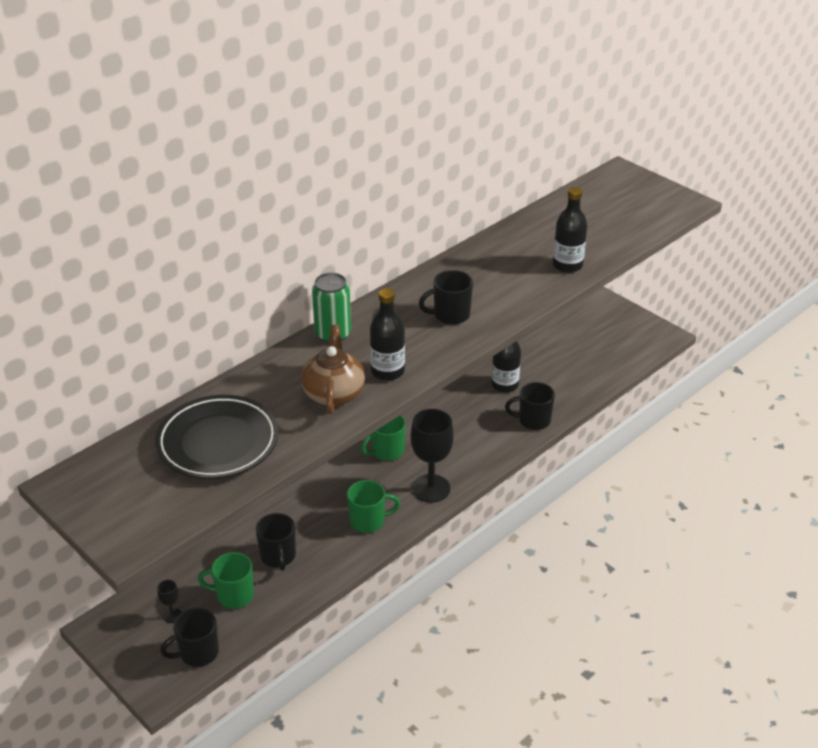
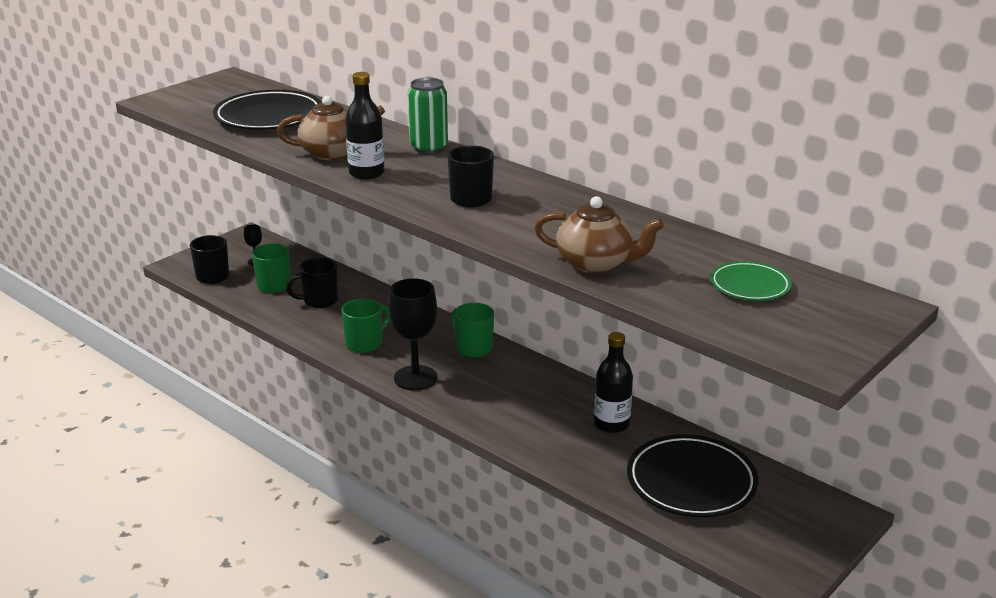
camera: 85 degrees right, 10 degrees down
green mug [347,480,400,533] -> green mug turned 120 degrees counterclockwise [341,298,390,353]
black mug [505,382,555,430] -> none
black bottle [553,187,587,273] -> brown teapot [534,196,664,273]
none -> black plate [627,434,759,517]
none -> green plate [710,261,791,301]

